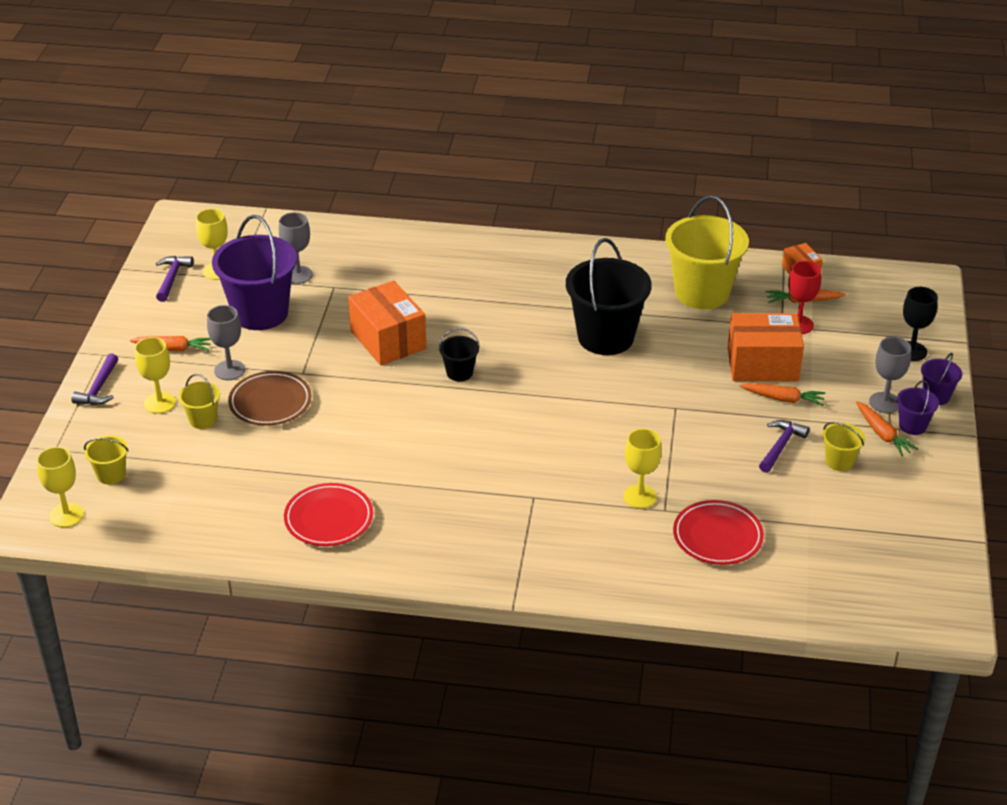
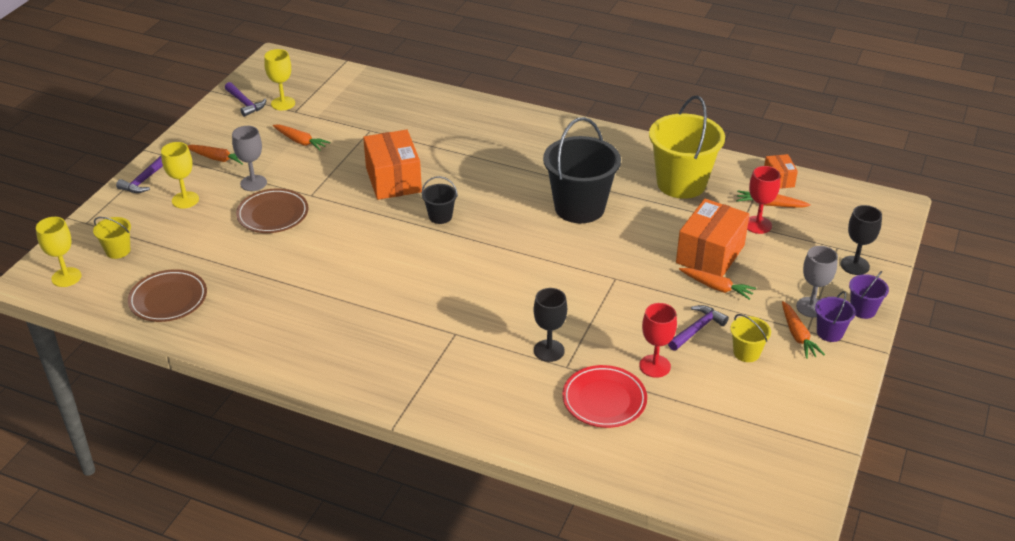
camera: 15 degrees right, 0 degrees up
purple hammer [156,256,194,302] -> purple hammer turned 120 degrees clockwise [225,82,266,117]
yellow bucket [179,374,220,429] -> none
purple bucket [212,215,297,330] -> orange carrot [273,125,330,151]
grey goblet [279,212,313,284] -> none
red plate [284,483,373,546] -> none
yellow goblet [623,429,661,509] -> black goblet [533,288,567,362]
orange box [728,313,804,381] -> orange box turned 75 degrees counterclockwise [676,199,750,277]
none -> brown plate [128,269,207,322]
none -> red goblet [639,303,677,378]

